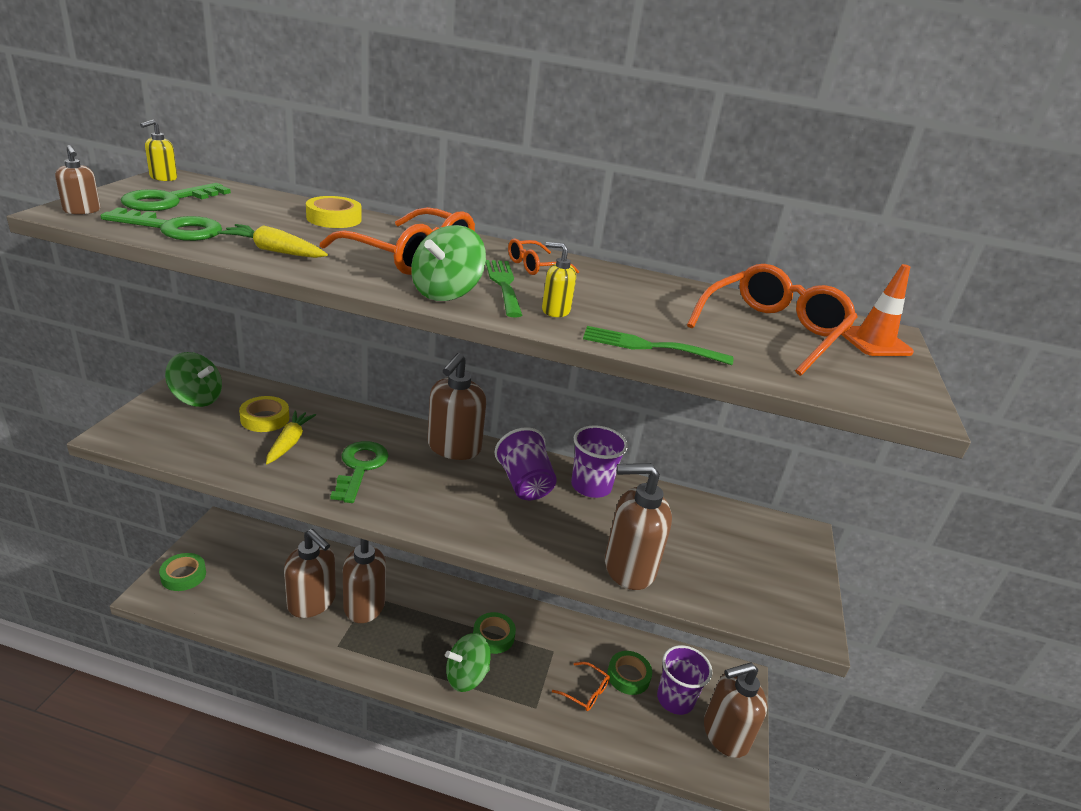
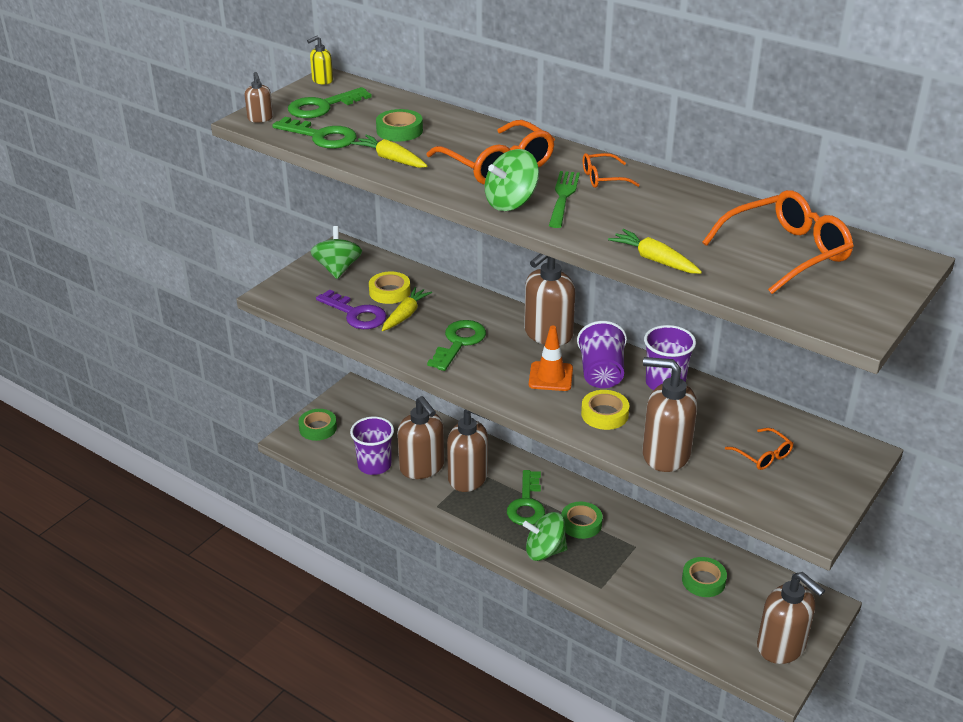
camera: 25 degrees right, 5 degrees up
green spinning top [165,352,222,407] -> green spinning top turned 135 degrees counterclockwise [311,226,362,279]
yellow tape [306,196,362,228] -> yellow tape moved to [581,390,629,430]
yellow soap dispenser [542,242,576,317] -> none
orange glasses [552,662,610,711] -> orange glasses moved to [725,428,793,470]
green fork [583,326,733,365] -> yellow carrot [608,229,702,274]
purple cup [657,645,712,715] -> purple cup moved to [350,417,394,475]
brown soap dispenser [704,662,767,758] -> brown soap dispenser turned 135 degrees counterclockwise [757,572,825,664]
orange traffic cone [841,264,914,356] -> orange traffic cone moved to [529,325,573,391]
none -> purple key [316,289,387,329]
none -> green tape [376,109,423,142]
none -> green key [507,470,545,525]

